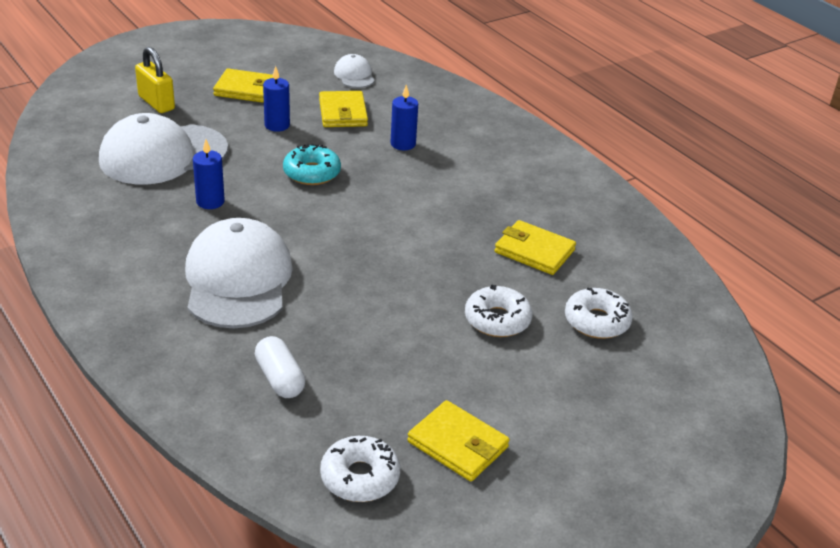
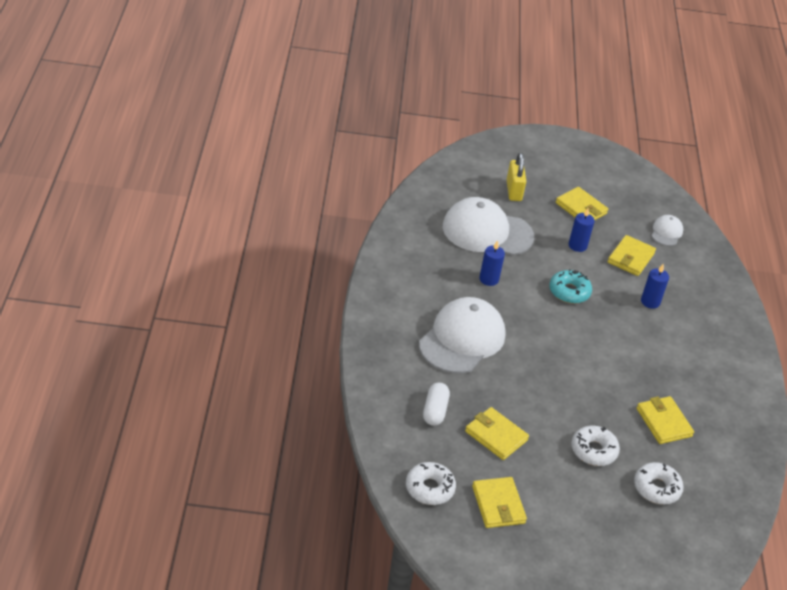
camera: 35 degrees right, 5 degrees up
none -> yellow wallet [465,407,529,460]

